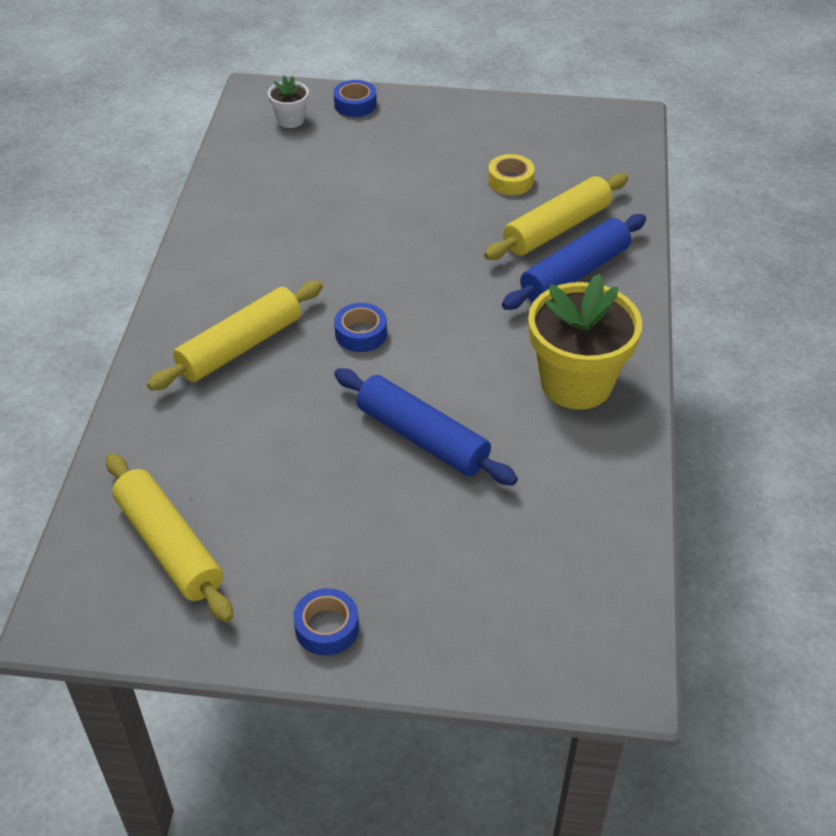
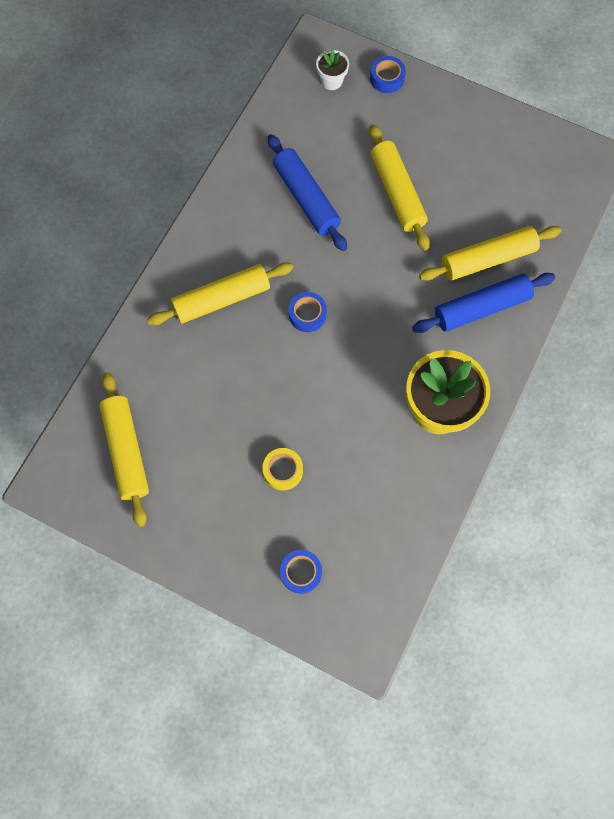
camera: 20 degrees right, 25 degrees up
blue tape [293,588,359,656] -> blue tape moved to [280,550,322,594]
blue rolling pin [334,368,518,485] -> blue rolling pin moved to [268,134,347,251]
yellow tape [488,154,535,195] -> yellow tape moved to [262,448,303,490]
none -> yellow rolling pin [369,124,430,251]

